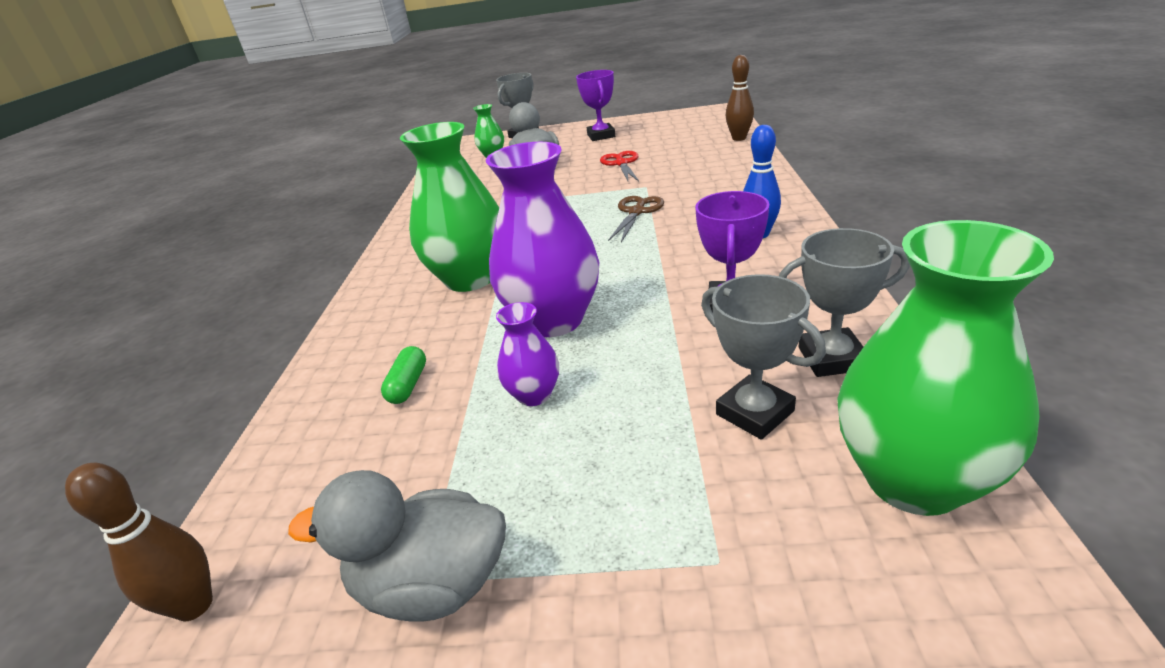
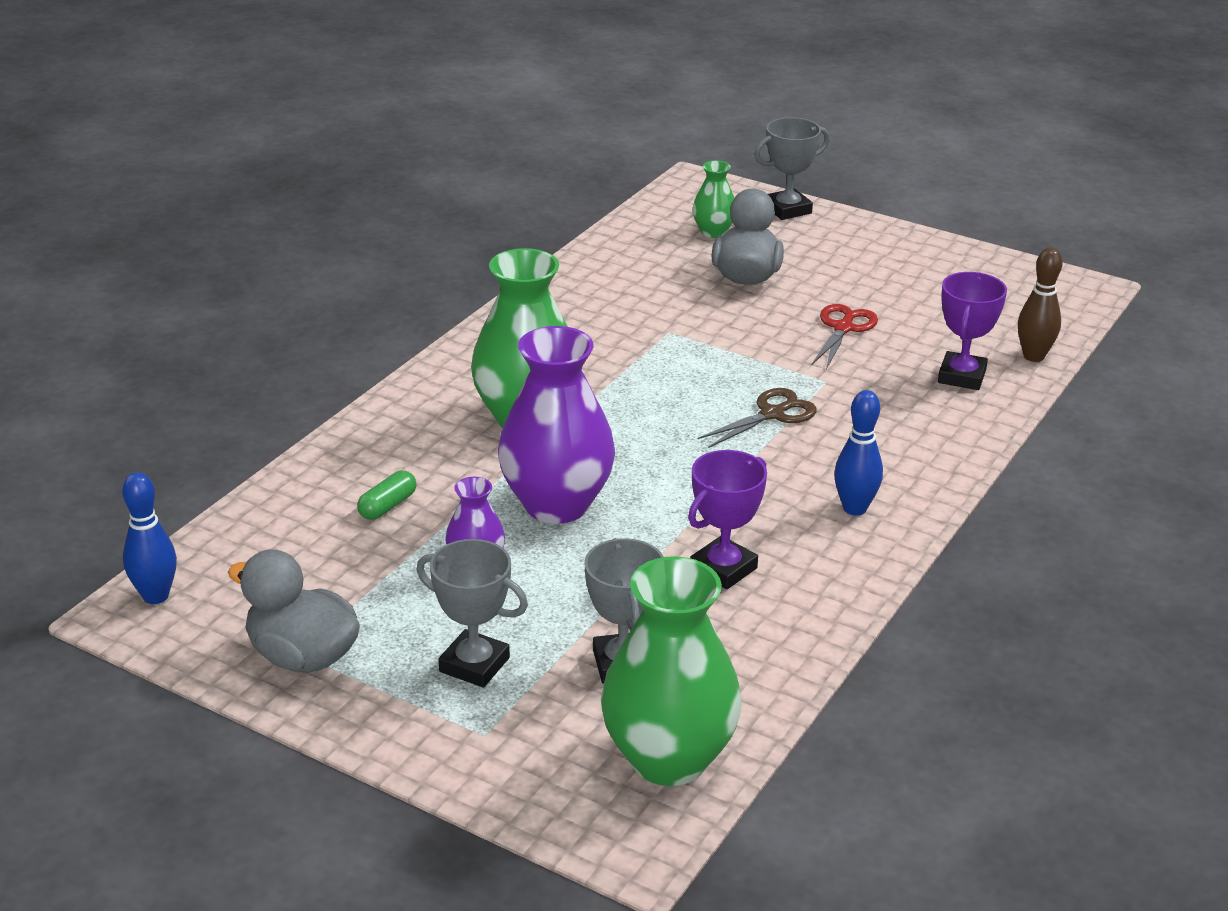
camera: 25 degrees right, 0 degrees up
brown bowling pin [65,462,213,621] -> blue bowling pin [122,472,177,604]
purple trophy [576,70,615,141] -> purple trophy moved to [938,272,1007,390]
grey trophy [779,228,910,377] -> grey trophy moved to [416,539,528,688]

